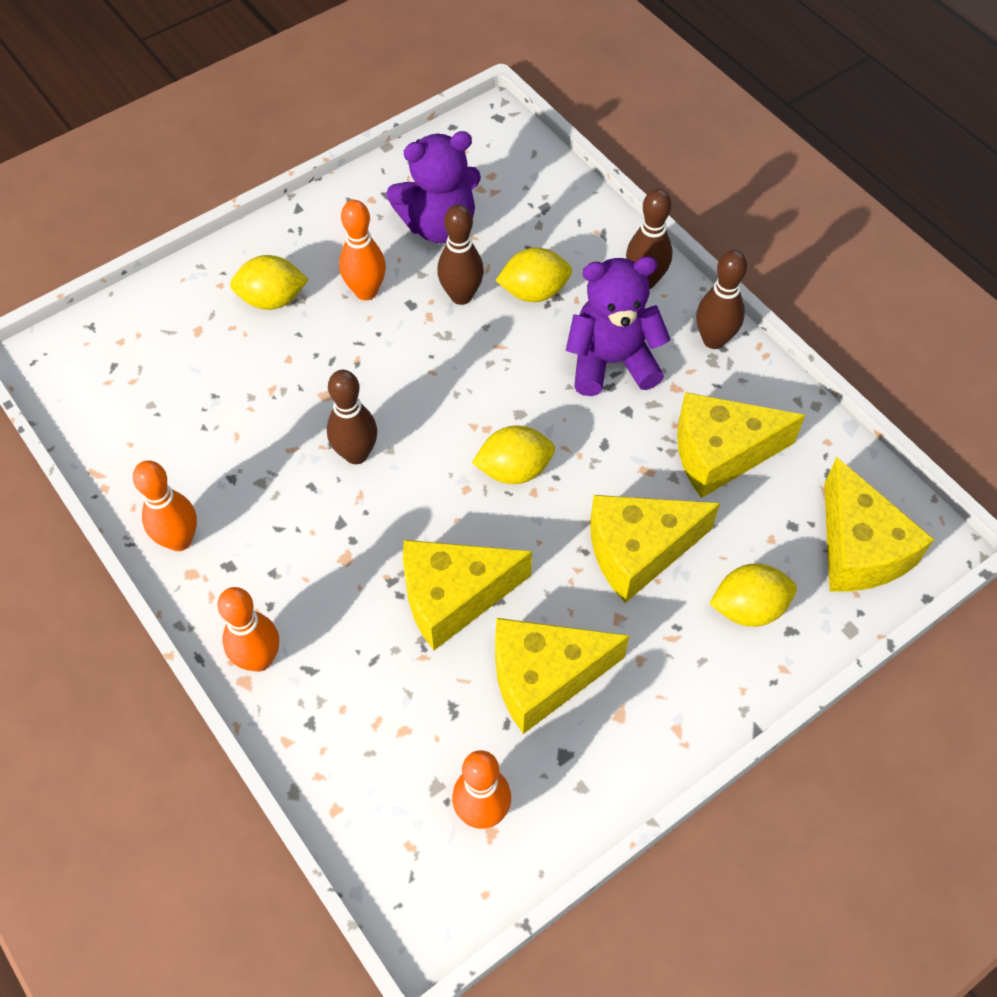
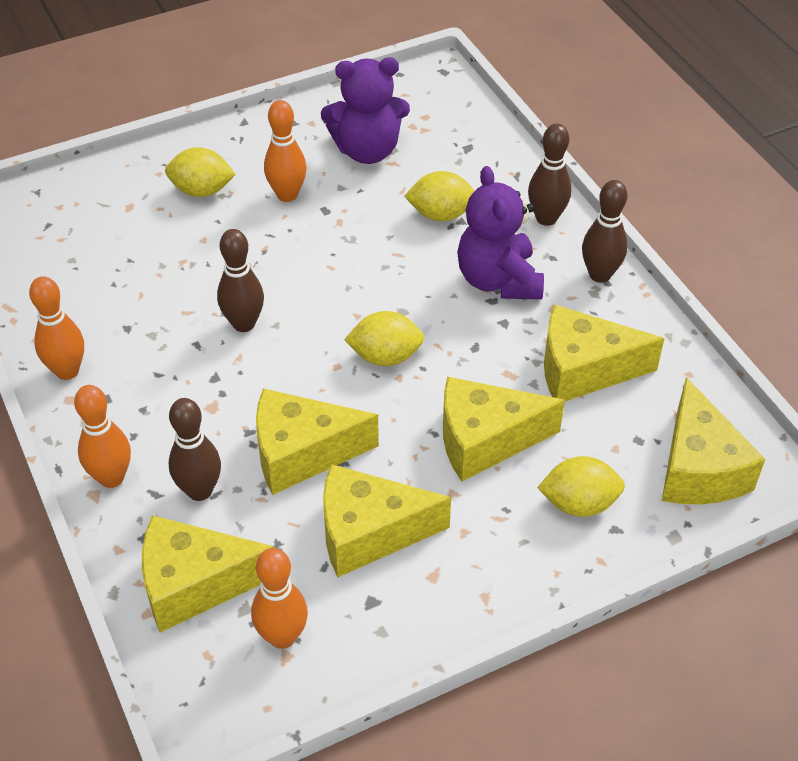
camera: 10 degrees right, 10 degrees down
brown bowling pin [437,204,484,305] -> brown bowling pin moved to [169,398,221,501]
purple teddy bear [566,256,671,396] -> purple teddy bear turned 105 degrees counterclockwise [457,166,544,299]
none -> yellow cheese [142,515,275,632]

